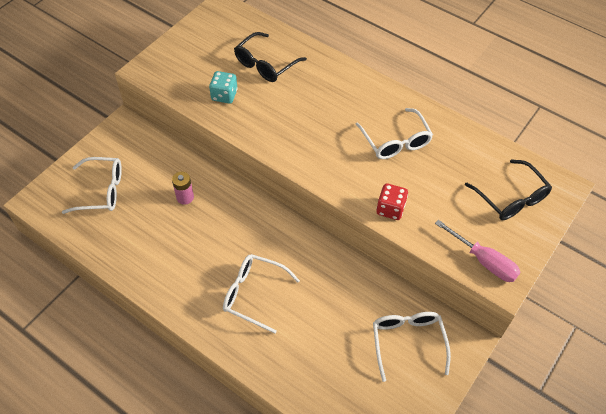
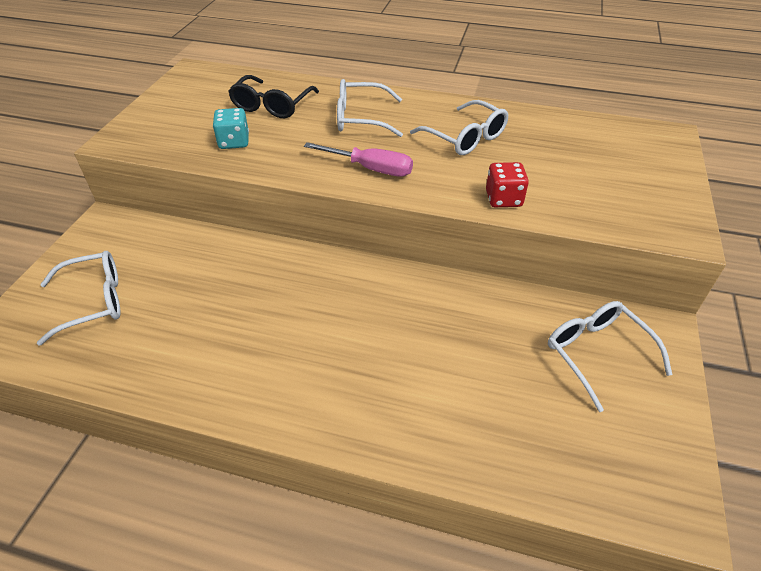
camera: 20 degrees left, 10 degrees down
pink battery [172,172,194,205] -> none
white glasses [223,254,300,334] -> white glasses moved to [337,79,403,137]
pink screwdriver [435,220,520,282] -> pink screwdriver moved to [304,142,413,177]
black glasses [465,159,552,220] -> none

